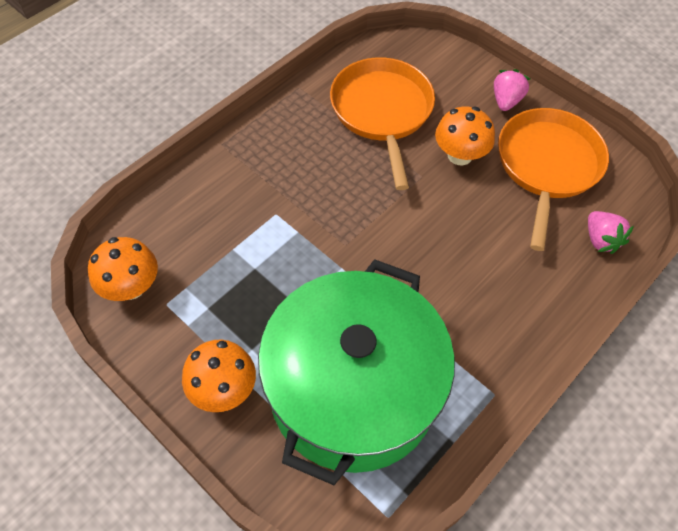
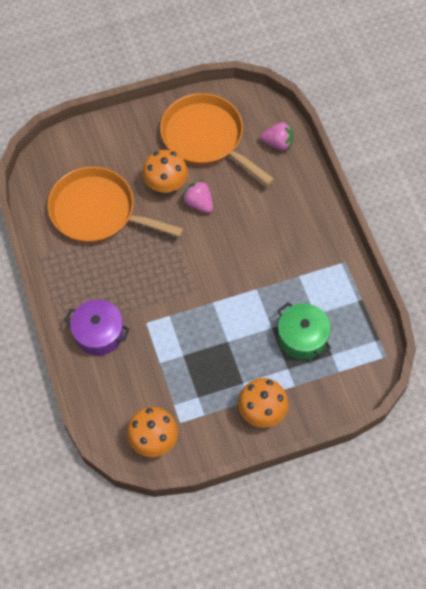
camera: 60 degrees left, 5 degrees up
green pot [258,259,455,485] -> green pot [277,302,331,359], size x0.43
pink strawberry [494,69,530,111] -> pink strawberry moved to [181,179,213,213]
none -> purple pot [64,299,130,355]

